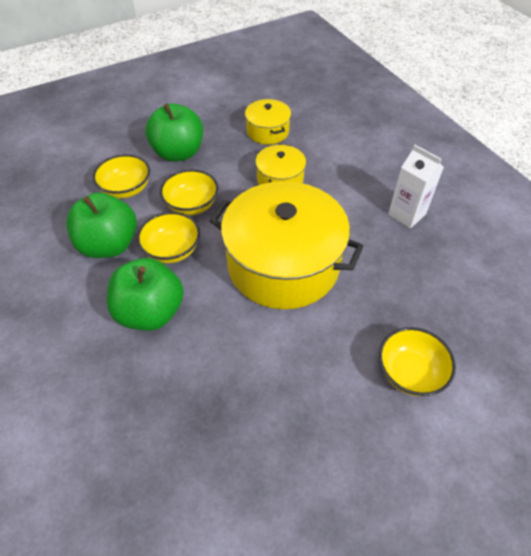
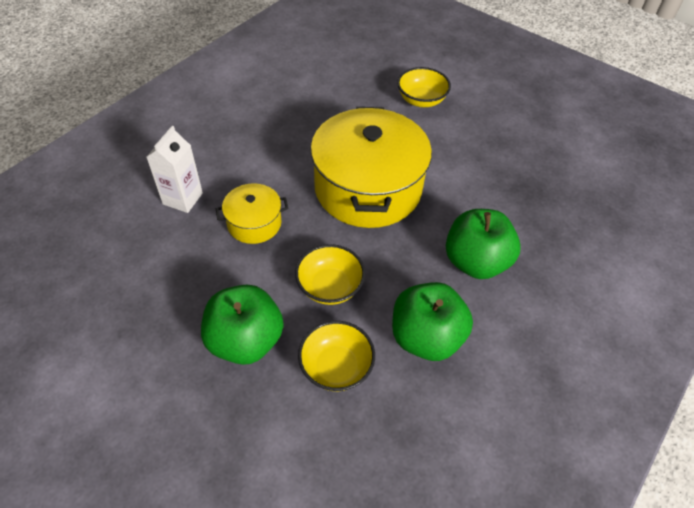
camera: 115 degrees left, 0 degrees up
yellow bowl [137,212,200,263] -> none
yellow pot [245,99,291,144] -> none
white carton [388,145,444,228] -> white carton moved to [147,126,203,213]

